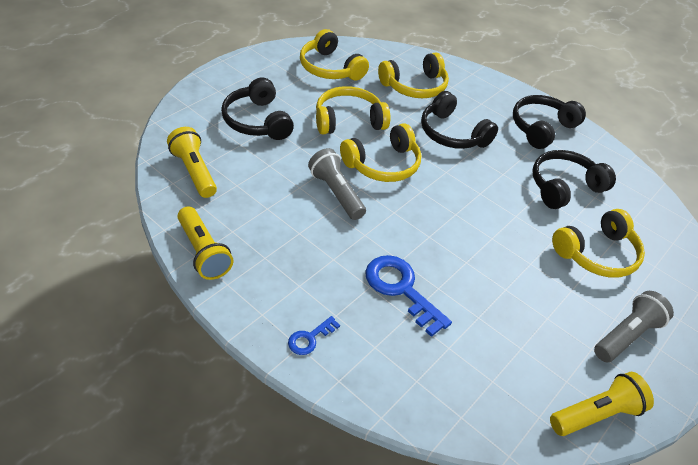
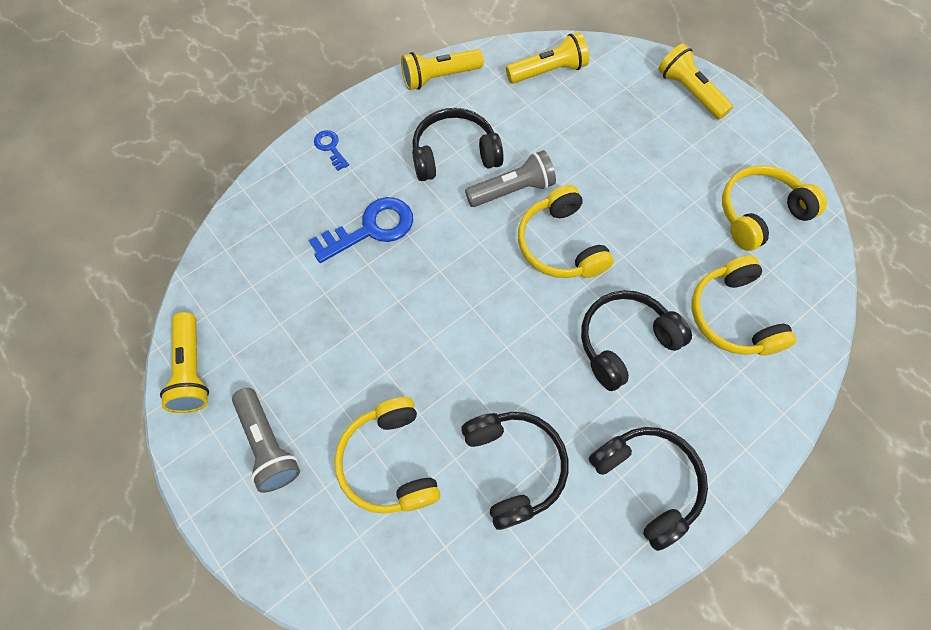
camera: 105 degrees right, 20 degrees up
black headphones [221,78,294,140] -> black headphones moved to [412,108,504,181]
yellow headphones [316,86,390,134] -> none
none -> yellow flashlight [658,44,733,120]

